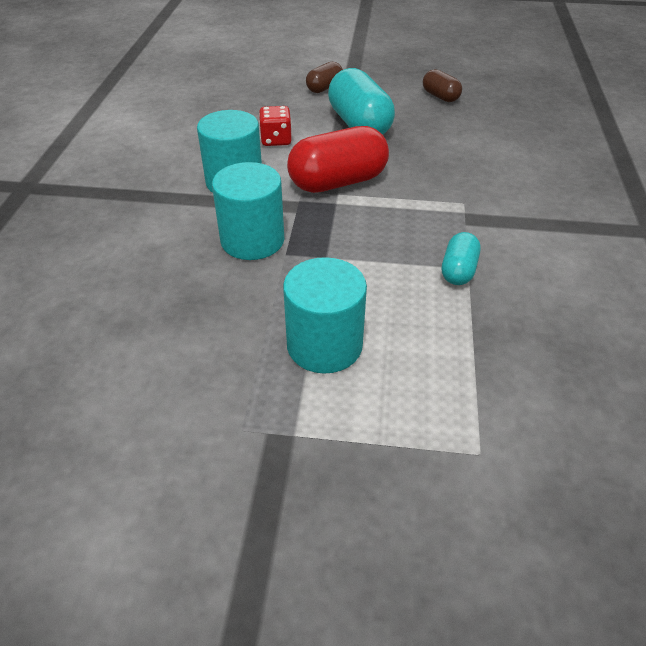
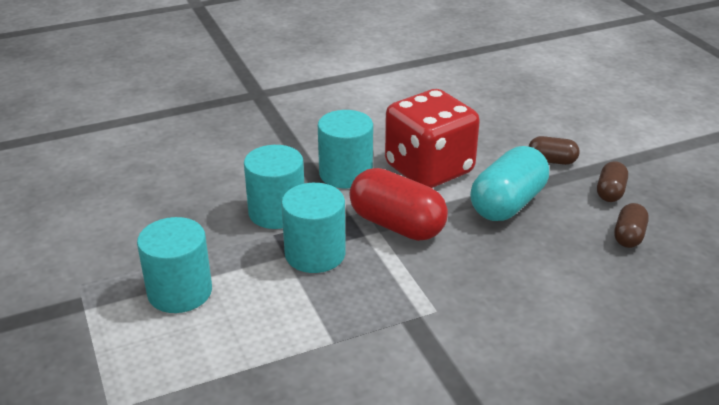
camera: 60 degrees right, 10 degrees down
red dice [259,106,292,146] -> red dice [385,89,480,188], size x2.32
turquoise capsule [442,232,480,285] -> none
none -> turquoise cylinder [281,183,346,273]
none -> brown capsule [597,161,628,202]

